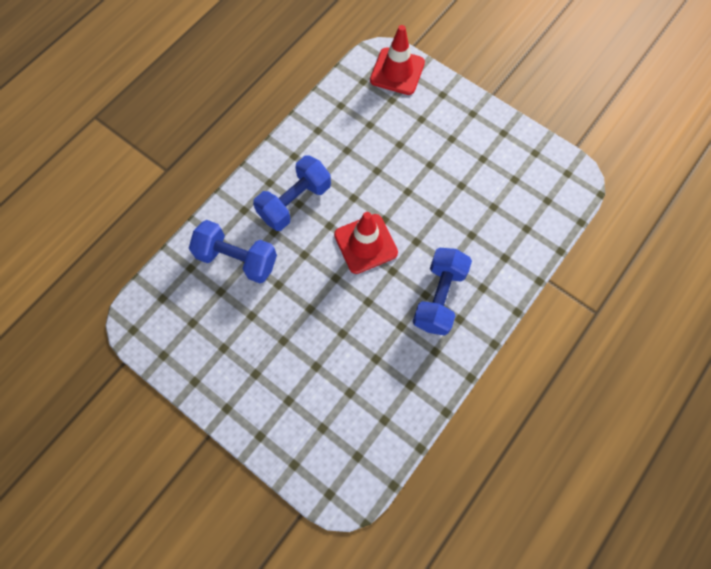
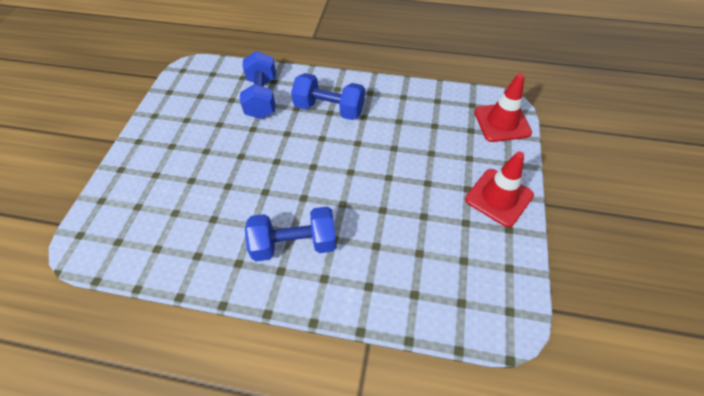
camera: 65 degrees right, 15 degrees down
red traffic cone [334,212,398,274] -> red traffic cone moved to [465,152,534,227]

